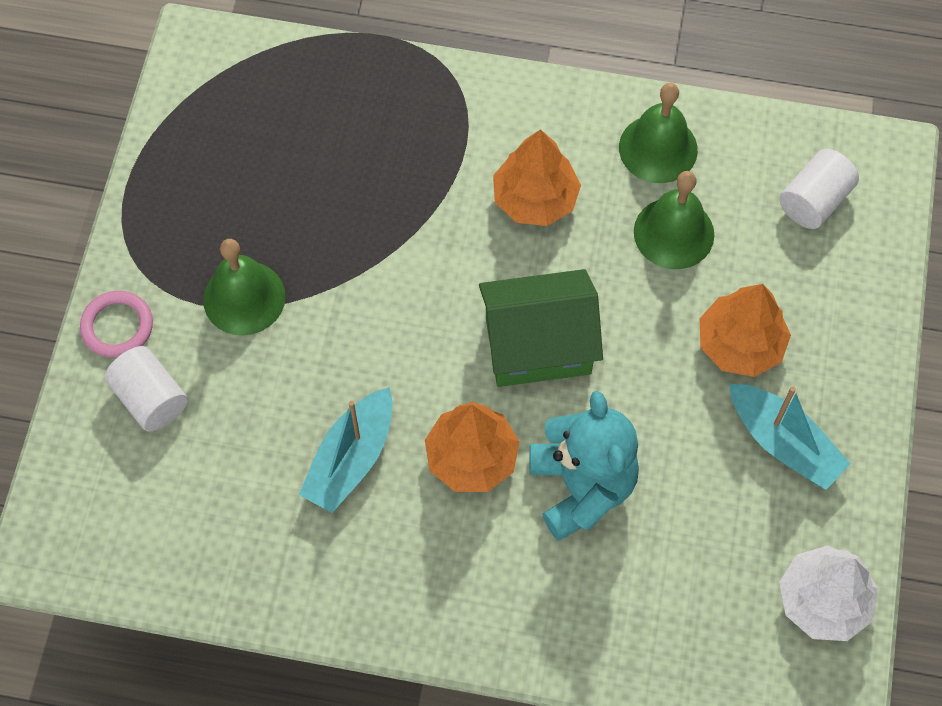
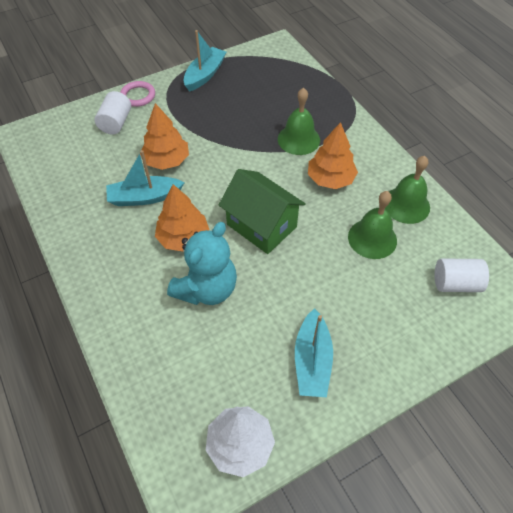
camera: 50 degrees right, 10 degrees down
green bell [203,239,286,336] -> green bell moved to [278,88,320,155]
orange tree [699,284,791,377] -> orange tree moved to [140,103,189,170]
none -> turquoise boat [184,30,226,92]

